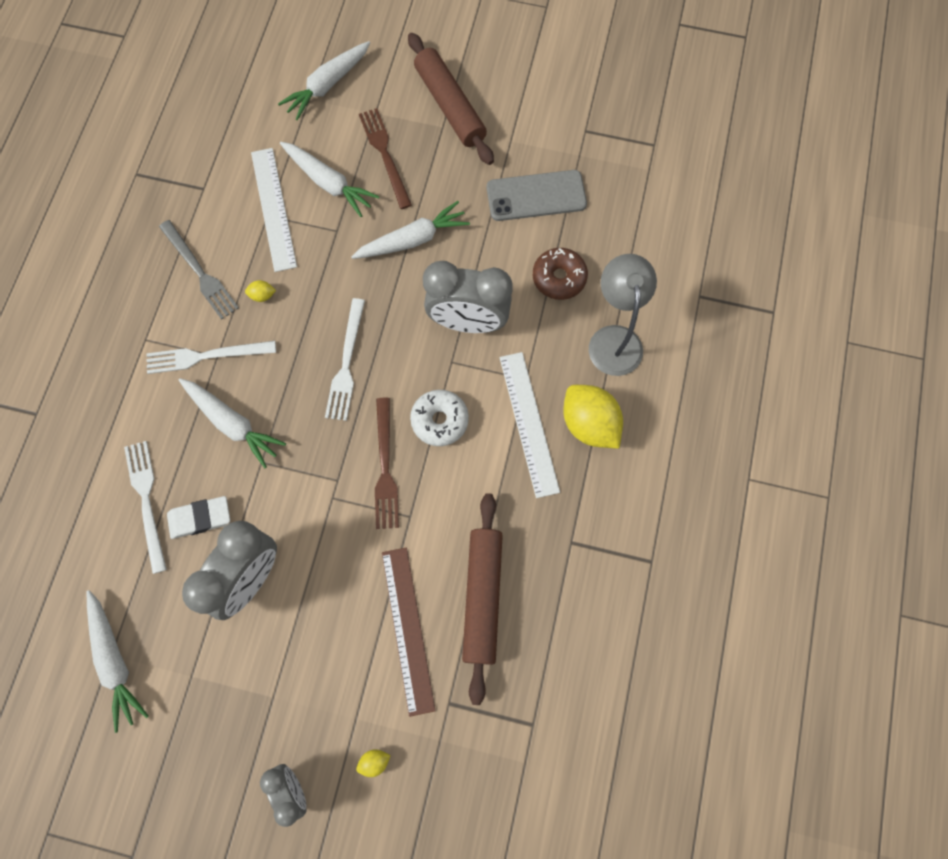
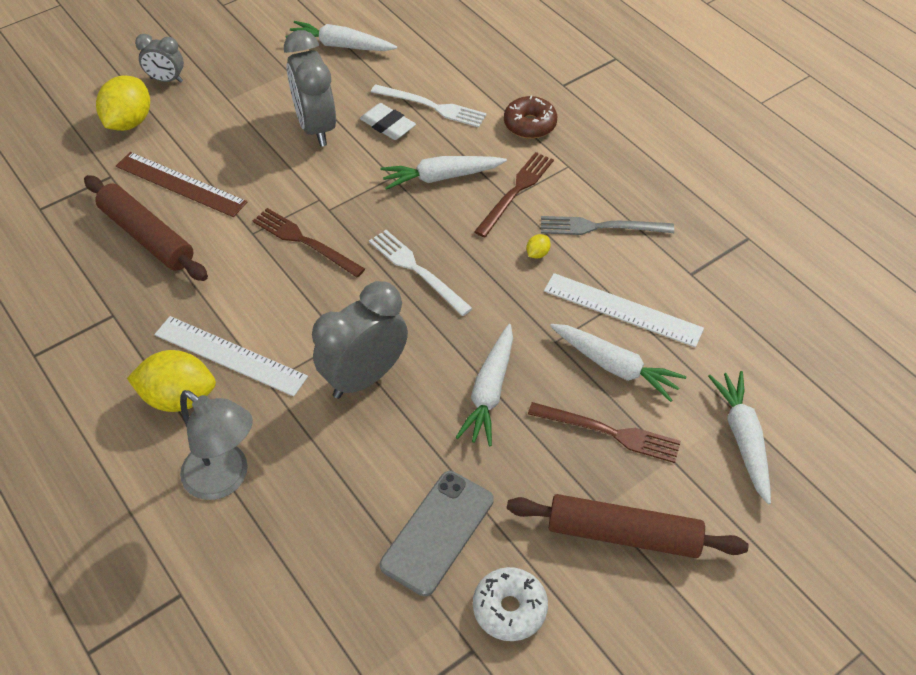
camera: 130 degrees right, 20 degrees down
white fork [146,341,276,374] -> brown fork [474,152,554,237]
white eraser [167,496,230,539] -> white eraser turned 75 degrees counterclockwise [360,103,416,140]
white carrot [280,142,379,217] -> white carrot turned 135 degrees counterclockwise [550,324,687,402]
yellow lemon [356,749,391,777] -> yellow lemon [96,75,150,131], size x2.42
white donut [410,390,469,446] -> white donut moved to [473,567,548,641]
brown donut [533,248,588,300] -> brown donut moved to [504,96,557,139]

